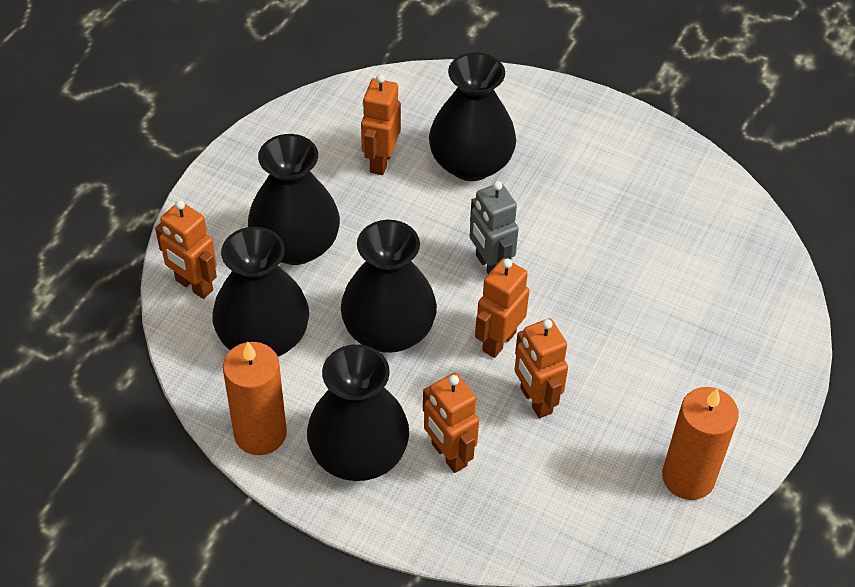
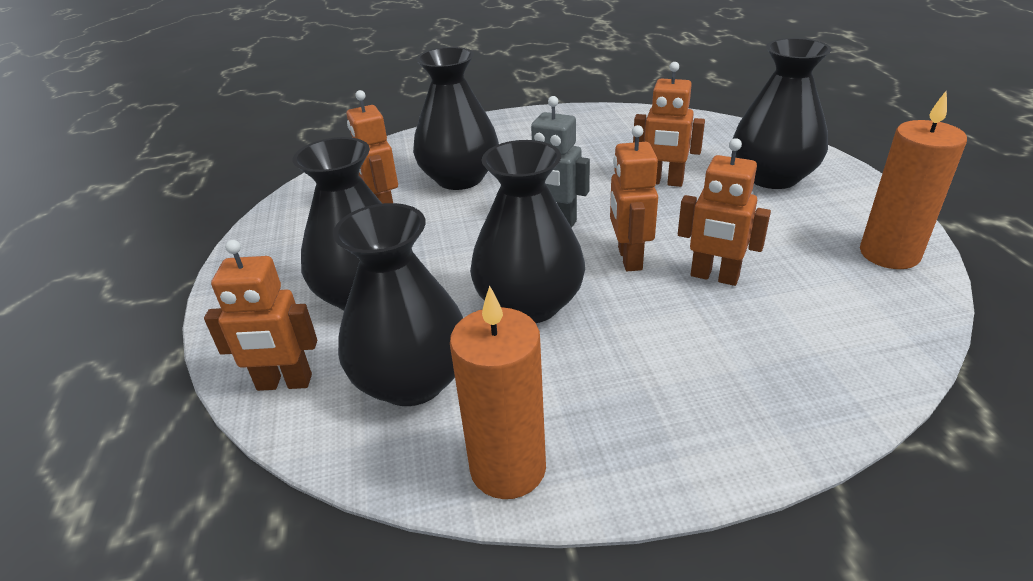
camera: 35 degrees left, 15 degrees down
black vase [307,344,409,481] -> black vase moved to [733,38,831,189]
orange robot [423,373,479,473] -> orange robot moved to [633,62,705,187]

